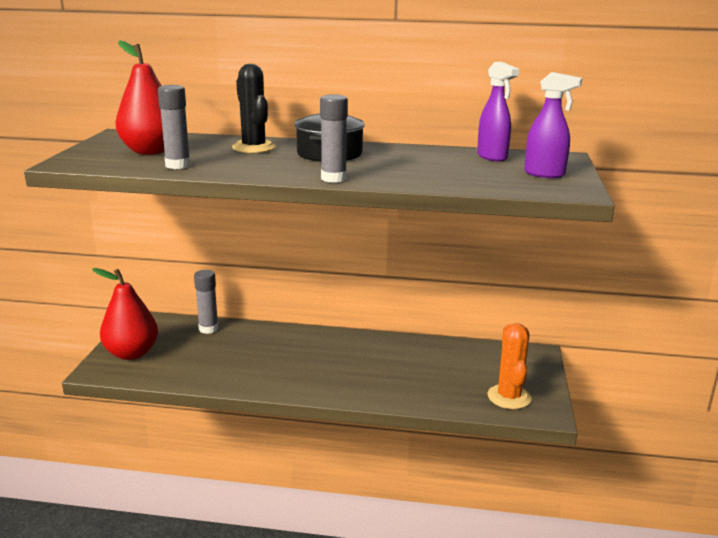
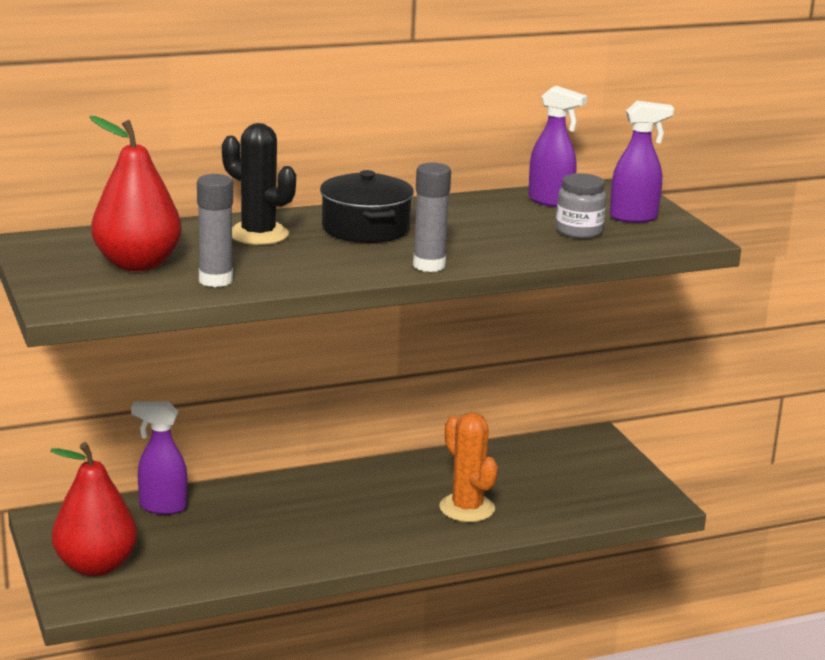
camera: 30 degrees left, 0 degrees up
grey glue stick [194,270,219,334] -> purple spray bottle [131,401,187,515]
orange cactus [488,323,532,409] -> orange cactus moved to [439,412,498,522]
none -> grey jar [556,173,606,238]

